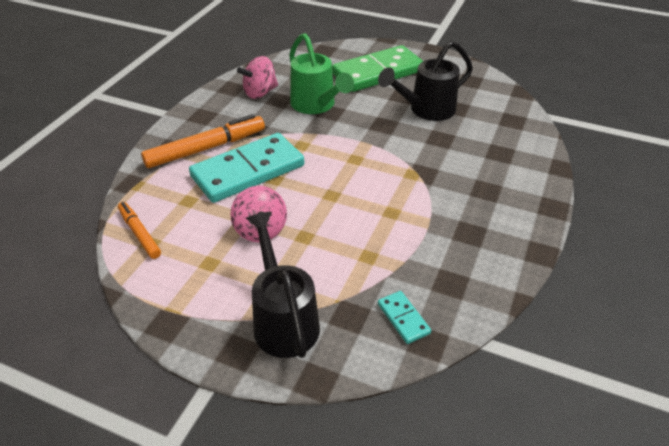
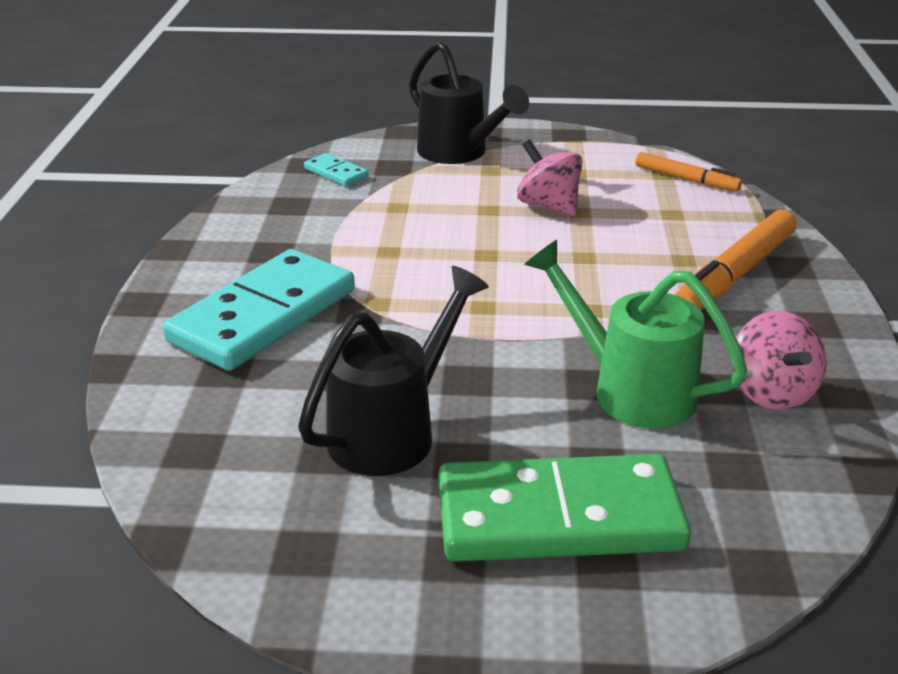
camera: 160 degrees right, 10 degrees down
turquoise domino [189,133,304,203] -> turquoise domino moved to [163,249,355,371]
pink spinning top [237,56,278,99] -> pink spinning top turned 135 degrees clockwise [732,311,826,410]
green domino [332,45,423,92] -> green domino turned 45 degrees clockwise [439,454,691,562]

